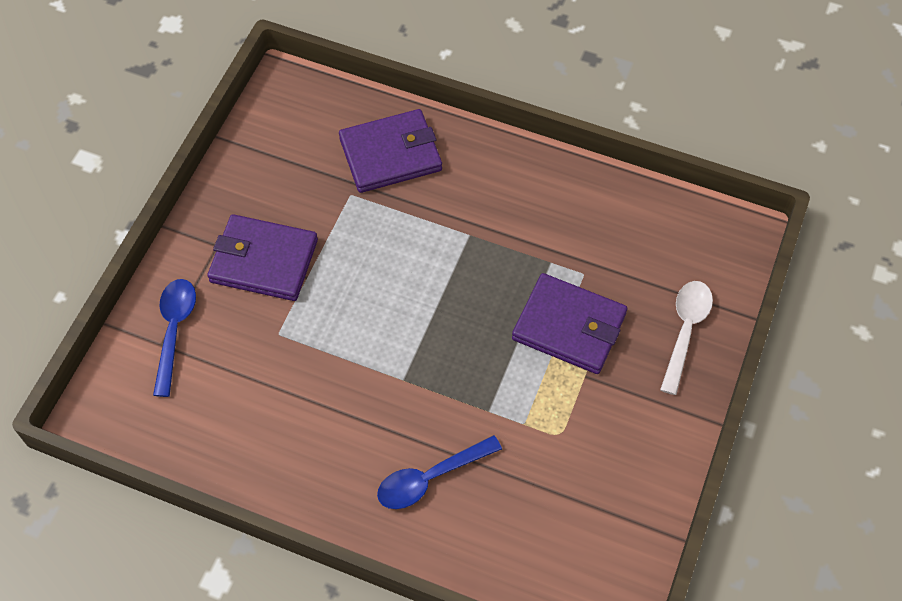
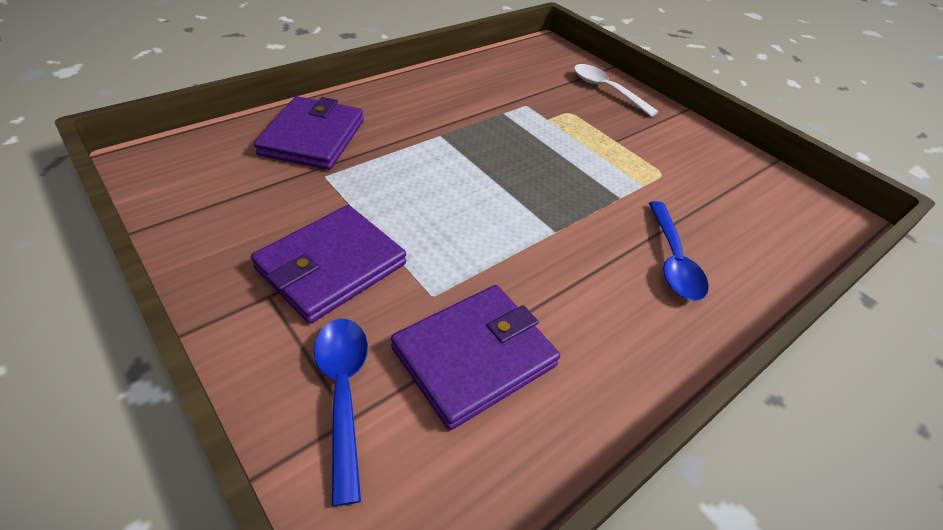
camera: 65 degrees left, 15 degrees down
blue spoon [153,279,196,397] -> blue spoon turned 45 degrees clockwise [314,319,368,506]
purple wallet [512,273,627,374] -> purple wallet moved to [391,285,560,430]

